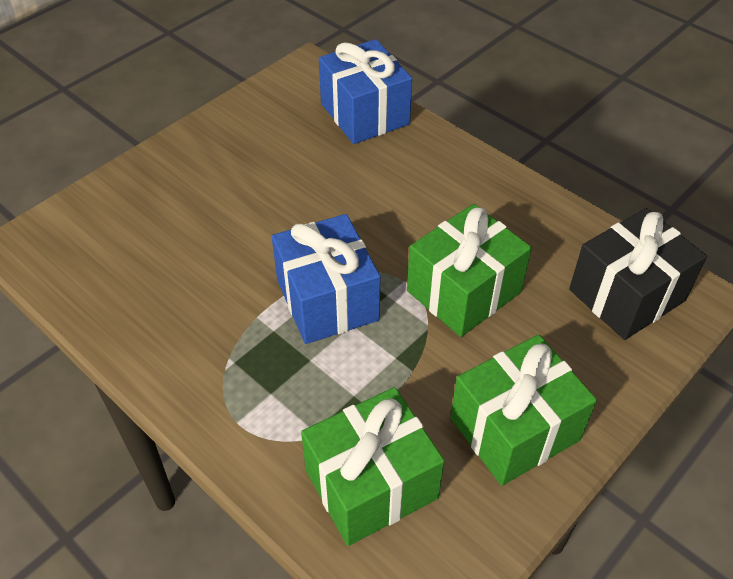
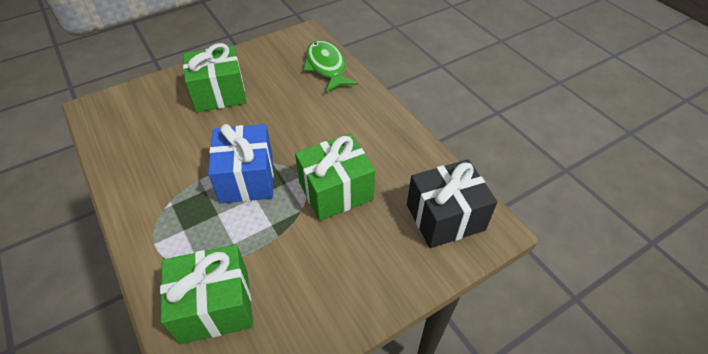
camera: 15 degrees right, 0 degrees up
blue gift [319,39,412,144] -> green fish [303,40,358,93]
green gift [450,334,597,486] -> green gift moved to [183,43,247,112]

